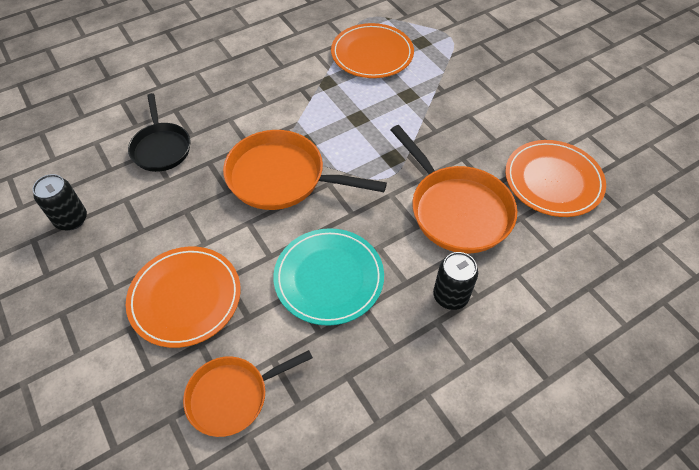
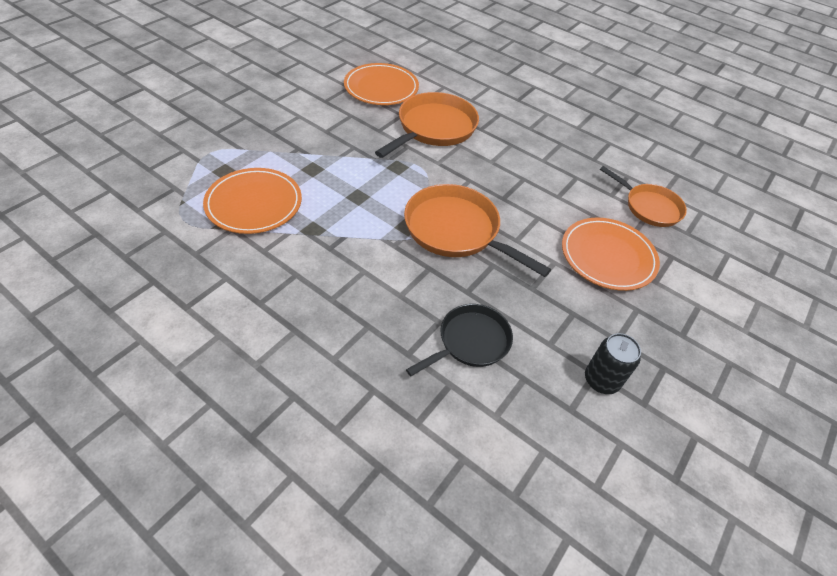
camera: 115 degrees left, 5 degrees down
orange pan [223,130,387,210] -> orange pan turned 135 degrees clockwise [404,184,551,277]
turquoise plate [273,228,384,326] -> none
black can [433,252,478,310] -> none

